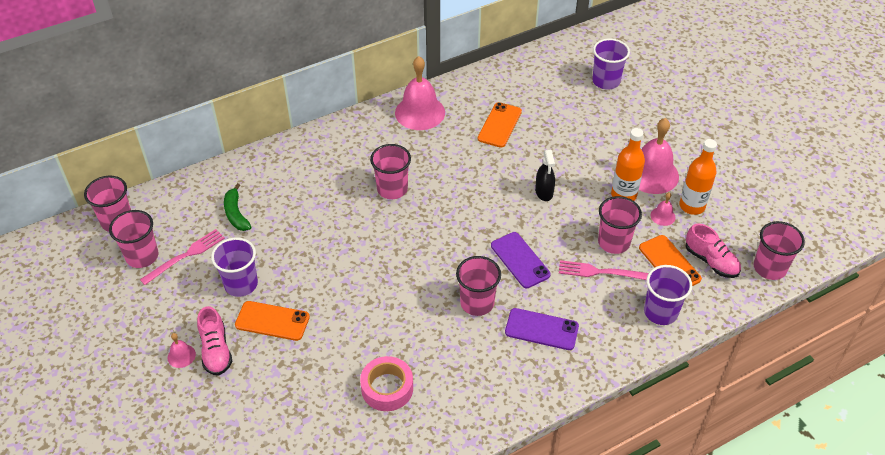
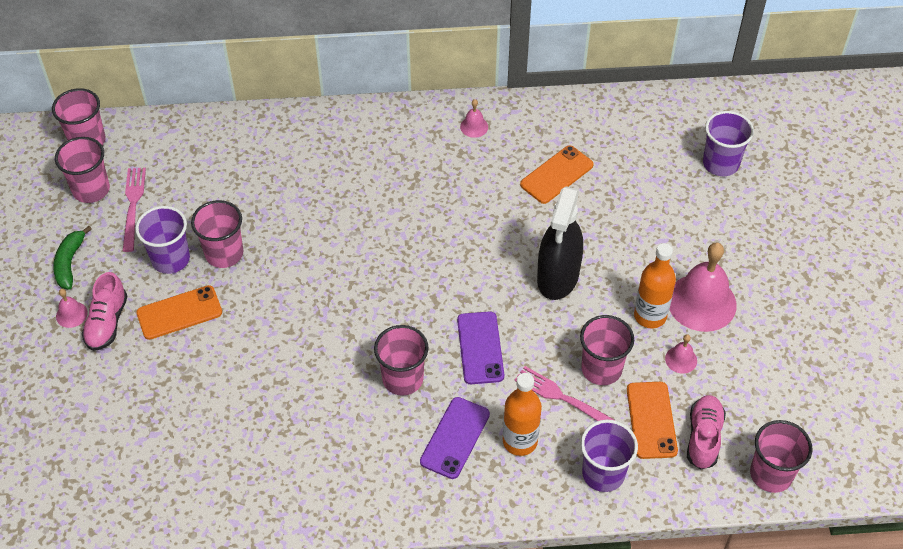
camera: 25 degrees right, 5 degrees up
pink fork [140,229,225,285] -> pink fork turned 75 degrees counterclockwise [123,168,146,252]
green banana [224,183,251,231] -> green banana moved to [53,226,92,290]
orange phone [235,301,310,341] -> orange phone turned 60 degrees counterclockwise [136,285,222,340]
pink tape [360,356,413,411] -> none
pink cup [370,144,411,199] -> pink cup moved to [191,200,243,268]
pink bell [395,56,445,130] -> pink bell [460,99,488,138], size x0.45
purple phone [505,308,579,350] -> purple phone turned 75 degrees clockwise [420,397,490,479]
black spray bottle [535,150,555,201] -> black spray bottle [537,186,583,300], size x1.83
orange bottle [679,139,717,215] -> orange bottle moved to [503,373,542,456]
pink shoe [685,224,741,278] -> pink shoe turned 150 degrees counterclockwise [687,395,726,470]

